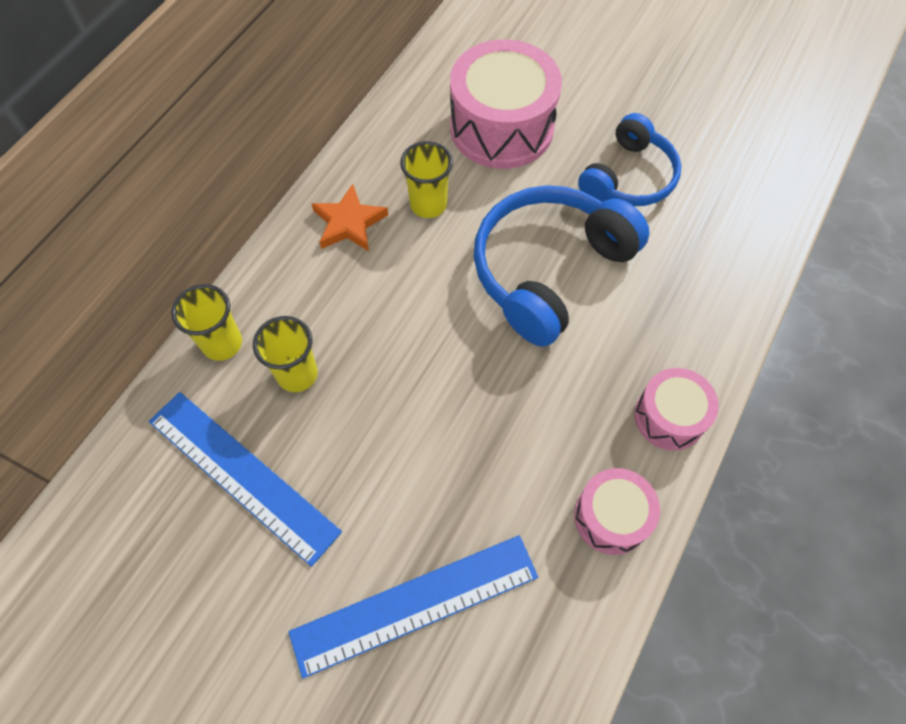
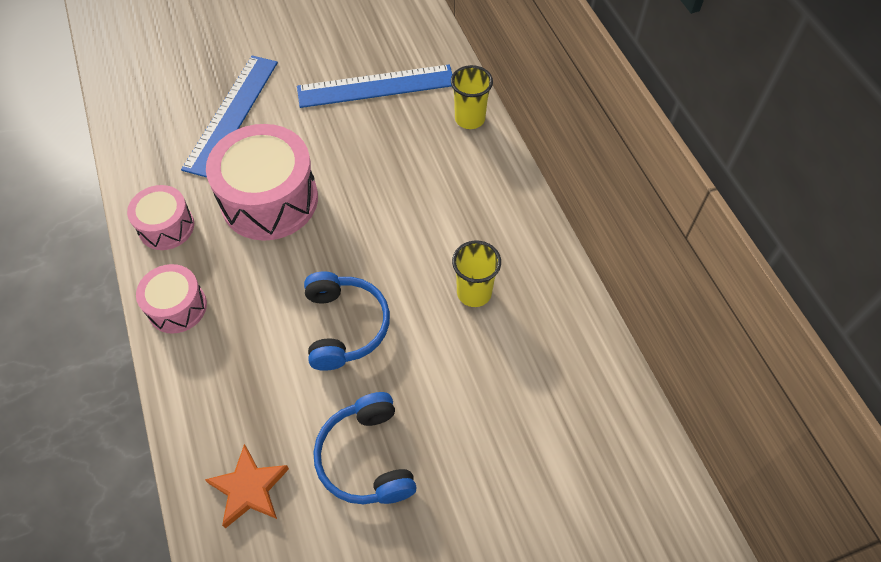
camera: 130 degrees right, 5 degrees down
yellow cup [253,316,318,392] -> none
orange star [312,184,388,251] -> orange star moved to [205,444,289,528]
pink drum [450,39,562,169] -> pink drum moved to [206,124,318,241]
blue headphones [474,185,650,347] -> blue headphones [304,271,390,371], size x0.65

